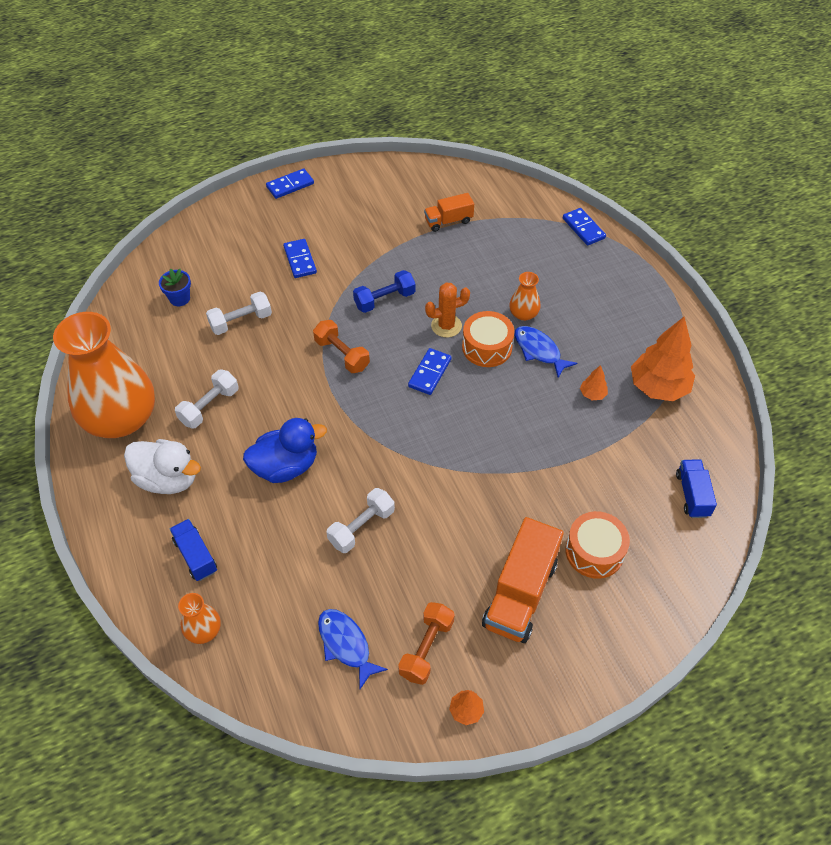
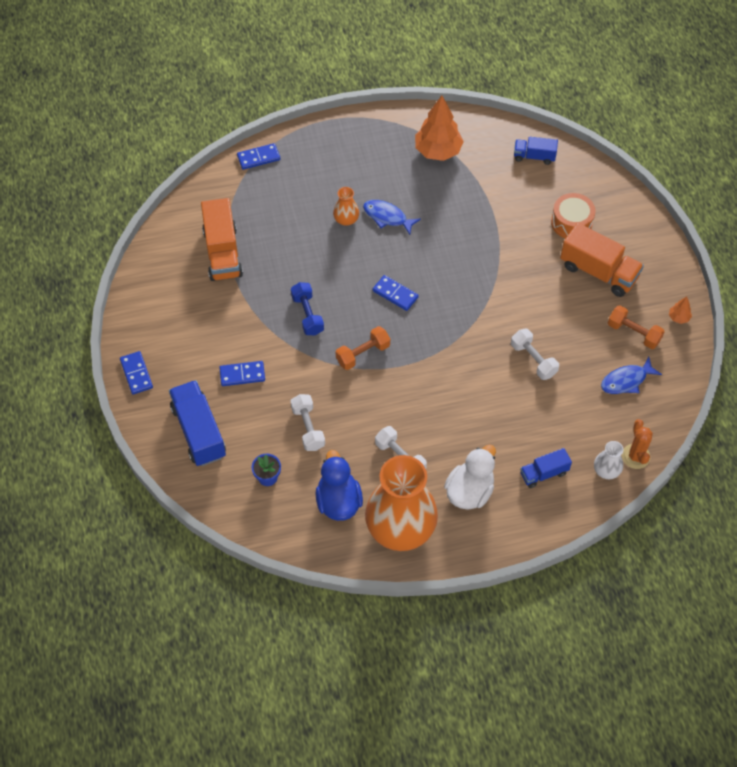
camera: 80 degrees left, 5 degrees up
orange vase [178,593,221,644] -> white vase [594,441,623,479]
blue duck [243,418,327,483] -> blue duck moved to [316,450,363,521]
orange truck [424,193,474,232] -> orange truck [201,198,243,281], size x1.77
orange cactus [425,283,470,338] -> orange cactus moved to [622,419,653,469]
orange drum [462,311,514,367] -> none
blue fish [514,326,577,378] -> blue fish turned 60 degrees clockwise [363,200,421,235]
orange tree [580,365,608,400] -> none
none -> blue truck [169,380,226,466]

